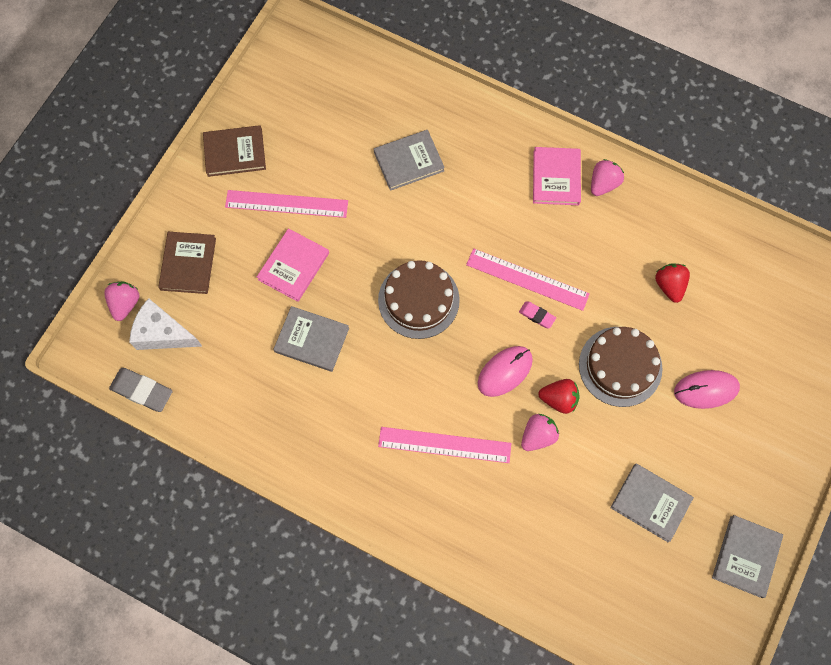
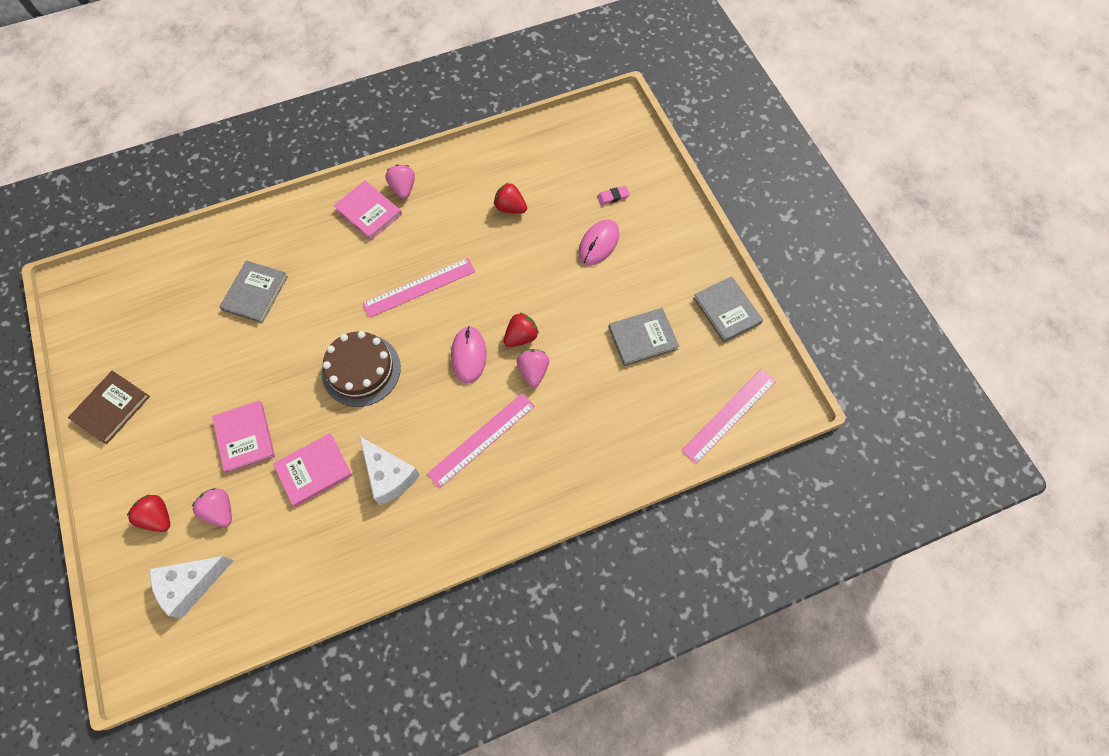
camera: 50 degrees left, 5 degrees down
pink strawberry [104,282,140,321] -> pink strawberry moved to [192,488,232,527]
grey eraser [109,368,173,412] -> none
brown book [158,232,216,294] -> red strawberry [127,495,170,532]
pink ruler [225,190,348,218] -> pink ruler moved to [681,369,776,464]
grey book [273,306,349,372] -> pink book [273,433,352,507]
pink eraser [519,301,556,328] -> pink eraser moved to [597,186,630,205]
brown cake [579,327,662,407] -> none
none -> white cheese [360,437,420,505]

